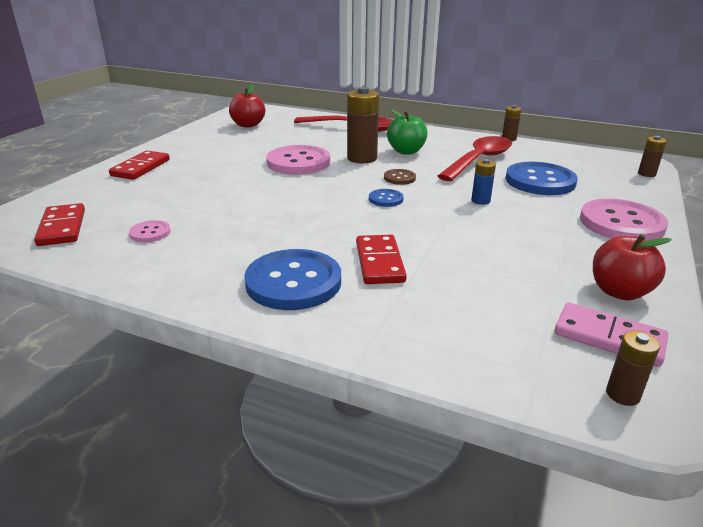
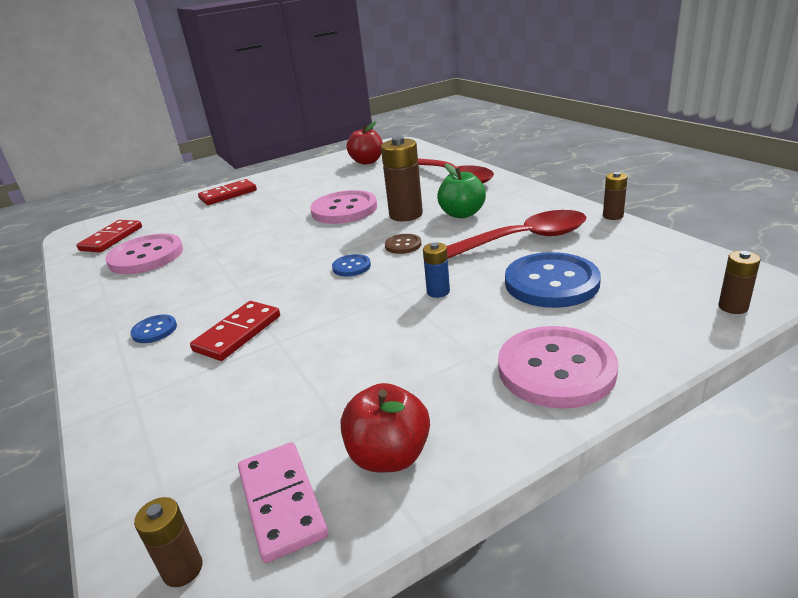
camera: 40 degrees right, 0 degrees up
pink button [129,220,171,243] -> pink button [105,233,183,274], size x2.11
blue button [244,249,341,310] -> blue button [131,315,177,343], size x0.47

